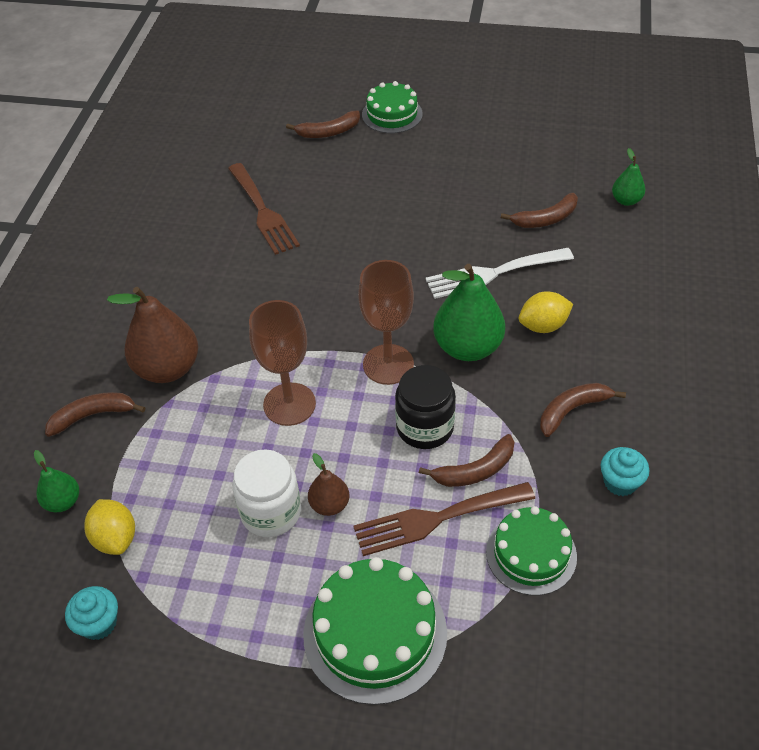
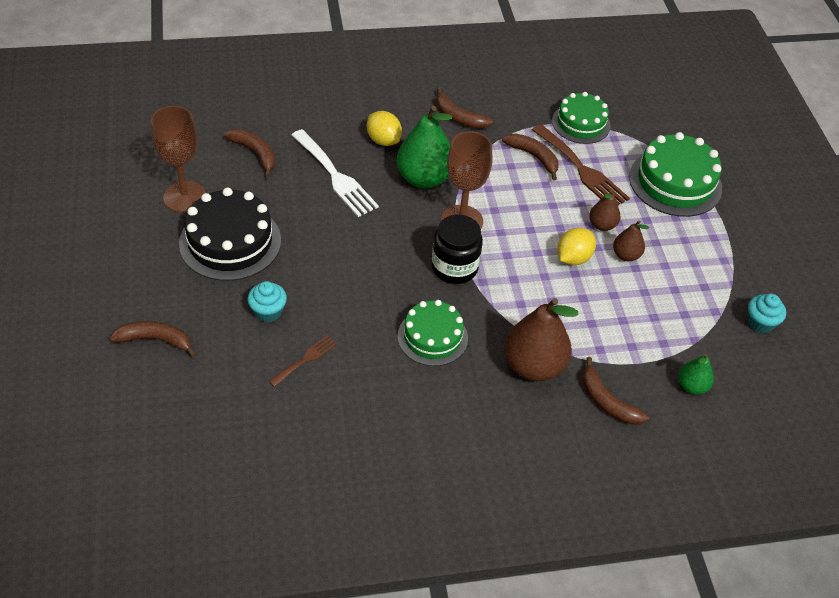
camera: 115 degrees left, 0 degrees up
yellow lemon [84,499,135,555] -> yellow lemon moved to [557,228,596,265]
brown fork [228,163,300,255] -> brown fork [269,336,337,387], size x0.53
white jar [232,449,301,537] -> brown pear [613,220,649,261]
brown goblet [249,300,316,426] -> brown goblet moved to [151,106,206,213]
brown banana [286,111,360,138] -> brown banana turned 45 degrees counterclockwise [109,321,196,357]
green cake [362,81,423,133] -> green cake moved to [398,300,468,366]
black jar [395,365,456,449] -> black jar moved to [431,215,483,284]
turquoise cupcake [601,447,649,496] -> turquoise cupcake moved to [248,281,287,322]
green pear [612,148,645,206] -> none
none -> black cake [179,188,281,281]

